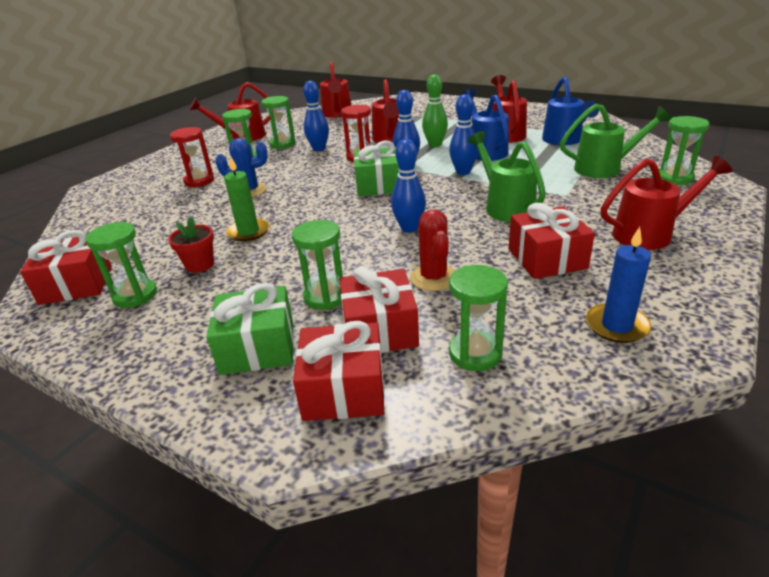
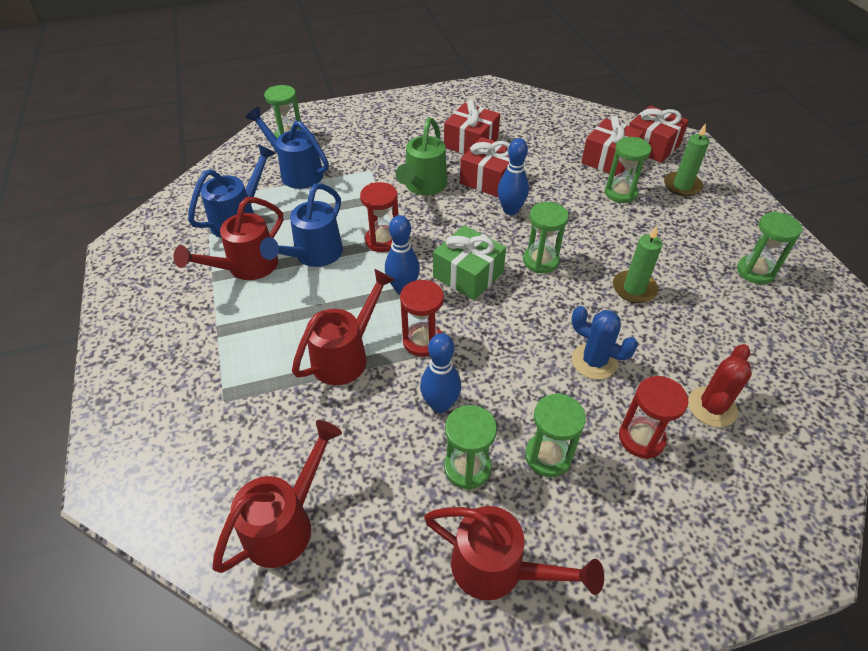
camera: 140 degrees left, 15 degrees up
red gift [20,230,112,305] -> red gift moved to [460,137,510,198]
red flower pot [168,217,214,273] -> none
green gift [206,283,294,375] -> green candle [664,123,710,196]
red cactus [410,209,455,291] -> red cactus moved to [688,344,752,427]
green bowling pin [422,74,448,147] -> none
blue bowling pin [449,94,478,175] -> red hourglass [360,182,398,252]
green hourglass [449,265,508,371] -> green hourglass moved to [523,202,569,273]
green watering can [560,104,671,178] -> blue watering can [245,107,329,189]
blue candle [586,227,651,343] -> none
red watering can [601,156,733,250] -> none

